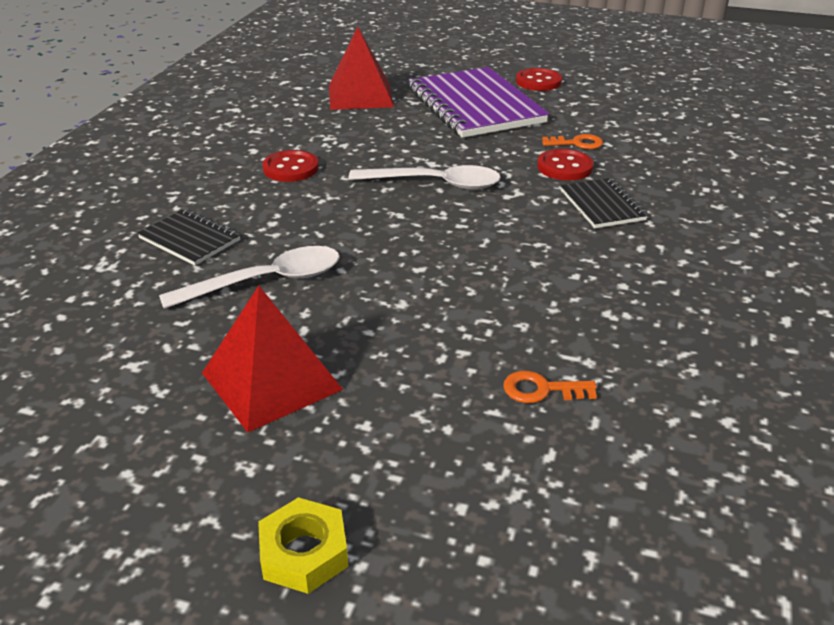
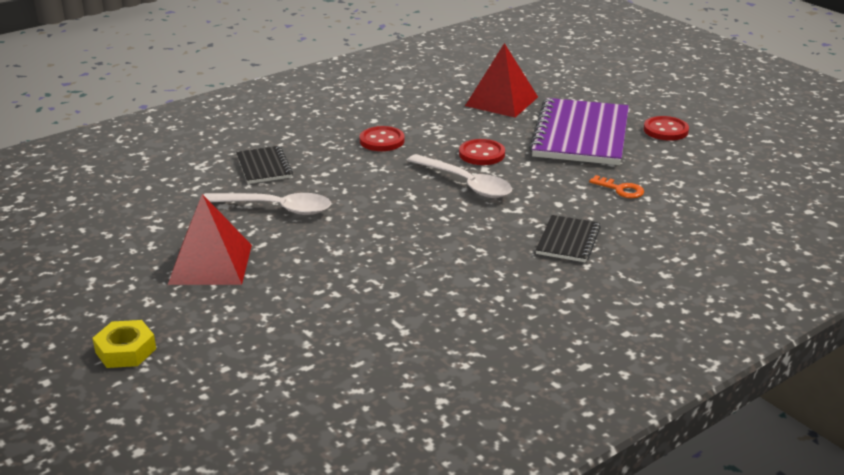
camera: 35 degrees right, 5 degrees down
orange key [503,371,597,403] -> none
red button [537,149,594,181] -> red button moved to [459,139,505,165]

